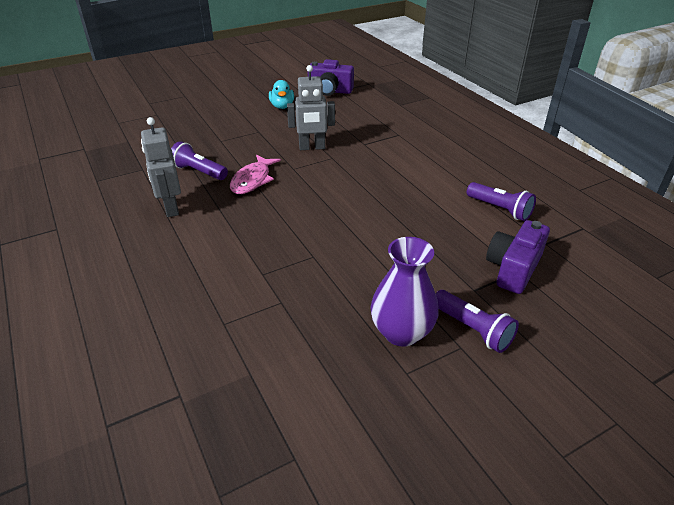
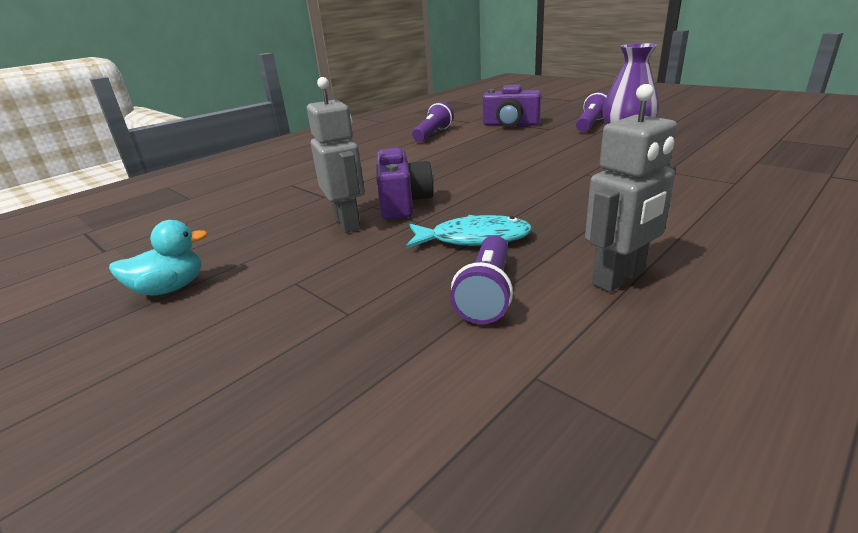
camera: 105 degrees left, 10 degrees down
pink fish [230,154,281,194] -> turquoise fish [406,215,533,248]
purple camera [308,59,354,96] -> purple camera moved to [376,148,434,220]

